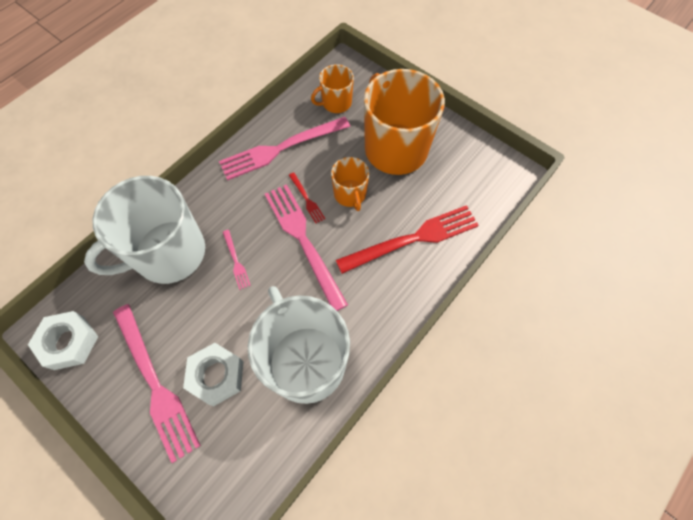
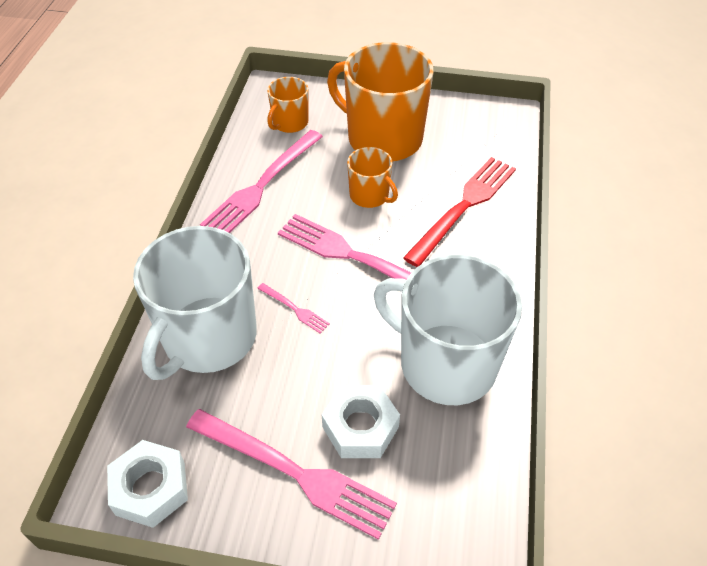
camera: 30 degrees left, 15 degrees down
red fork [289,172,325,223] -> none

